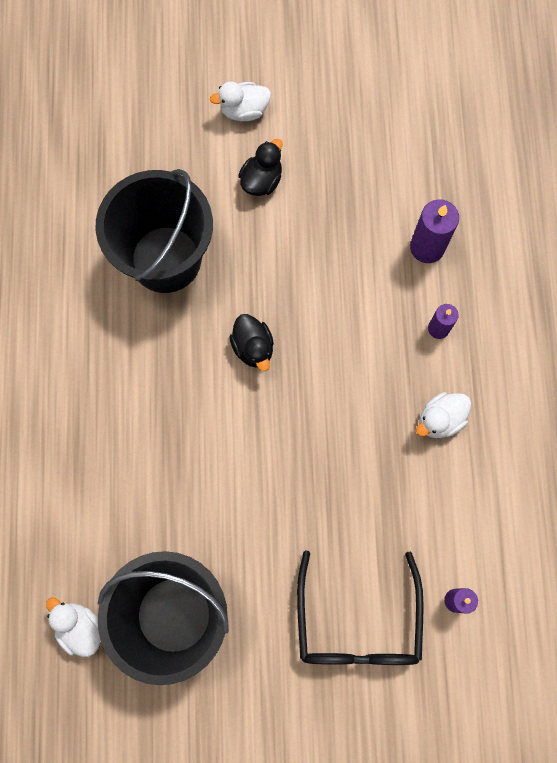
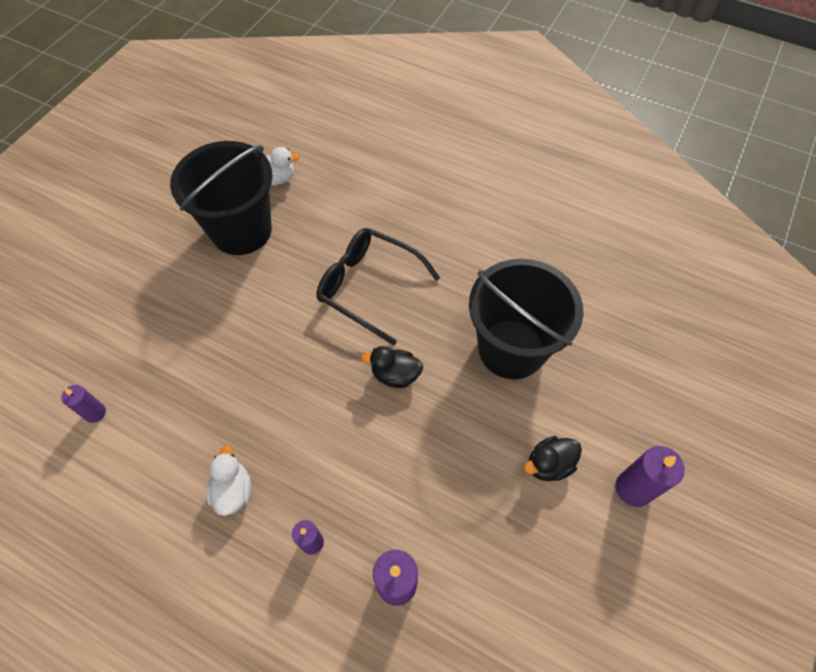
camera: 120 degrees right, 15 degrees down
white duck [210,82,271,121] -> purple candle [616,446,685,507]
black duck [238,139,283,196] -> black duck turned 90 degrees clockwise [524,436,582,481]
black glasses [297,550,424,665] -> black glasses moved to [317,228,440,345]

